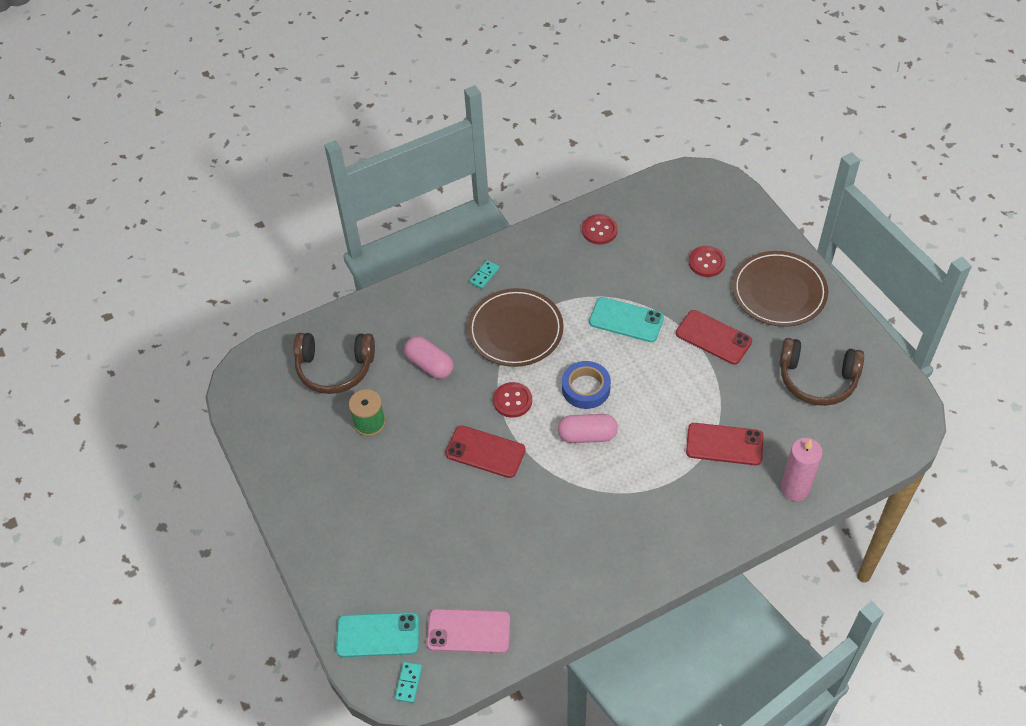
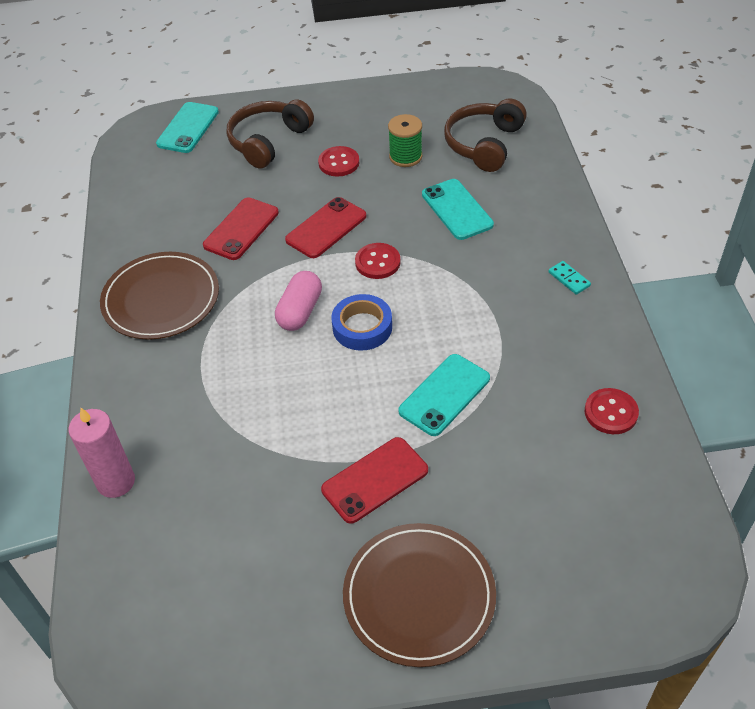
camera: 110 degrees right, 5 degrees down
turquoise domino [395,662,422,703] -> none
pink capsule [404,336,454,379] -> turquoise phone [422,179,494,240]
pink phone [427,609,510,653] -> none
brown plate [467,288,564,367] -> brown plate moved to [100,252,219,340]
red phone [686,423,764,465] -> red phone moved to [203,197,279,260]
red button [689,246,726,277] -> red button moved to [318,146,359,177]
brown headphones [779,338,864,406] -> brown headphones moved to [227,99,314,168]

